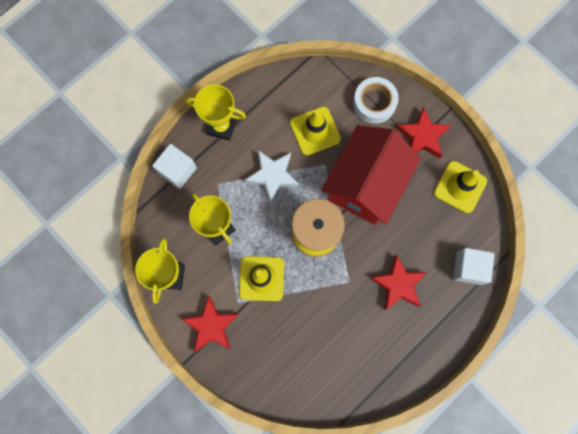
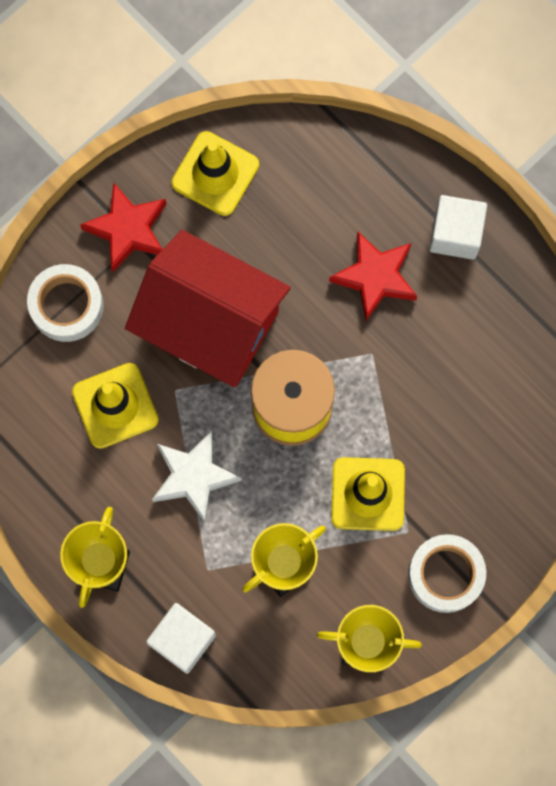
camera: 90 degrees left, 0 degrees up
red star [182,296,239,352] -> white tape [408,534,486,613]
white cube [453,248,495,285] -> white cube moved to [429,195,487,260]

